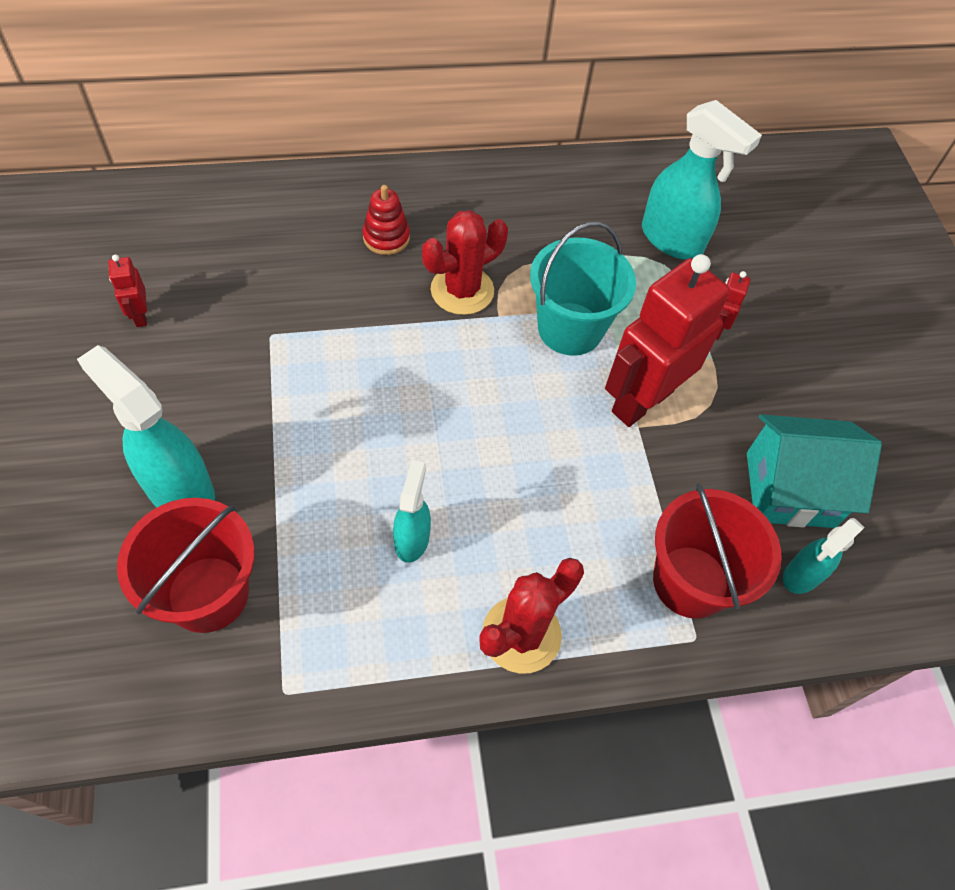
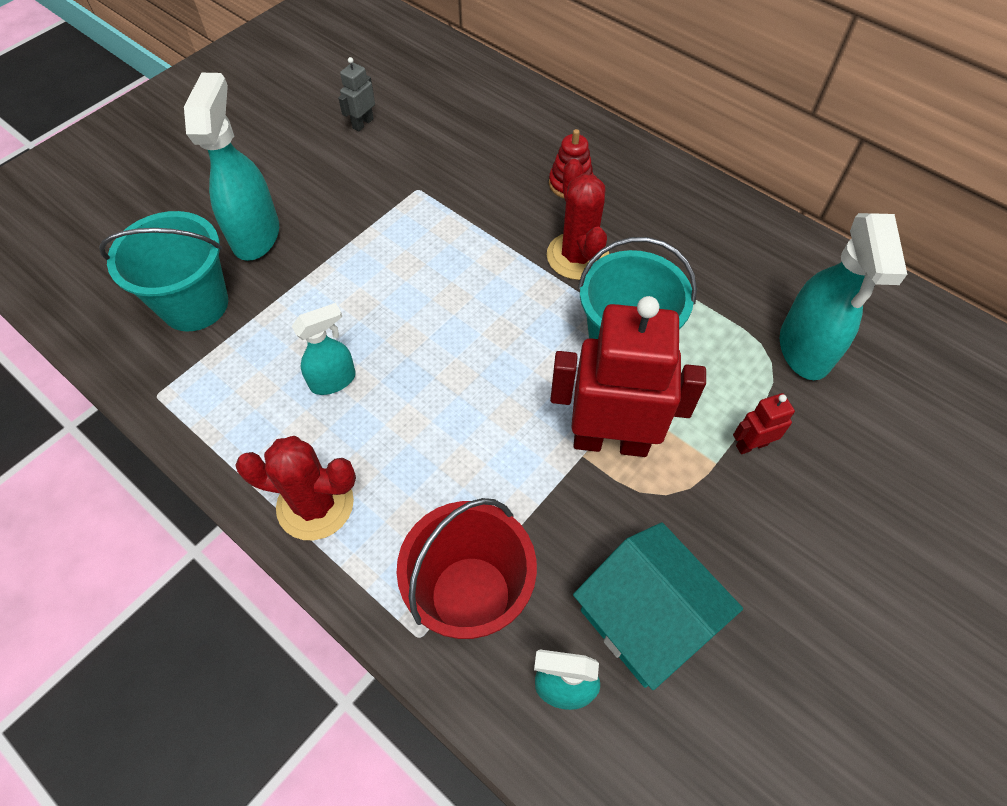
camera: 55 degrees right, 0 degrees up
red robot [108,255,147,327] -> grey robot [338,57,375,131]
red bucket [117,498,255,633] -> turquoise bucket [99,211,228,331]
red cactus [422,210,508,315] -> red cactus turned 60 degrees clockwise [547,159,609,280]

